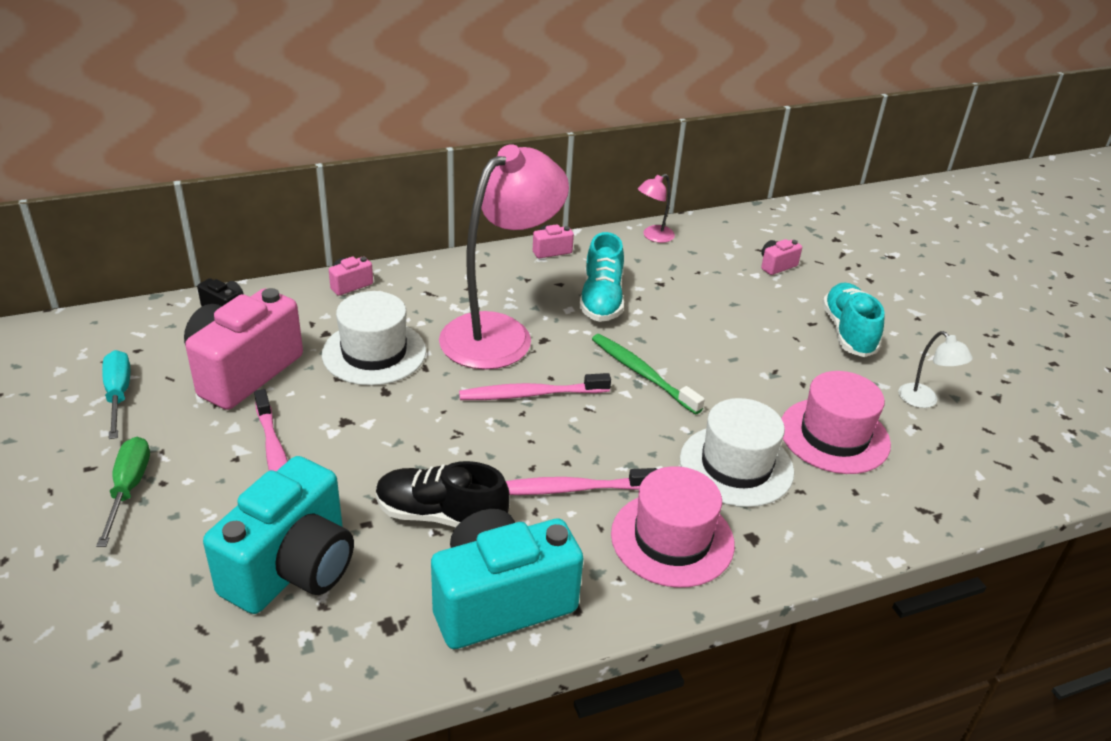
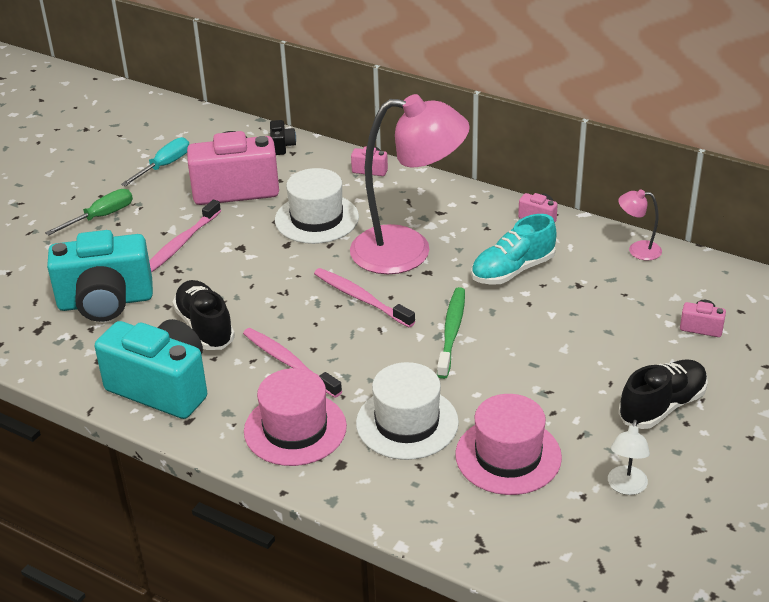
camera: 55 degrees right, 0 degrees up
turquoise shoe [822,282,885,357] -> black shoe [618,359,708,429]

